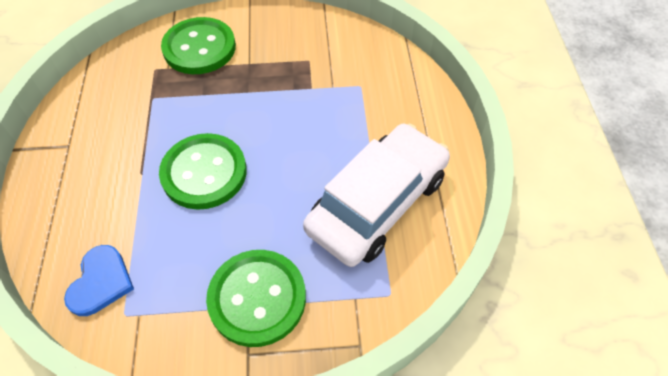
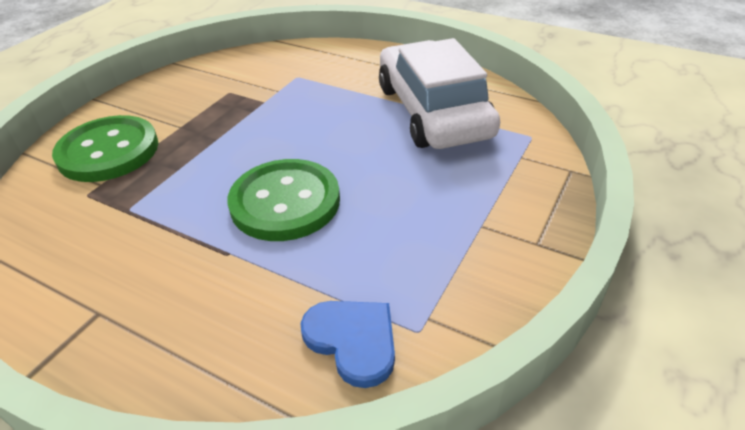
camera: 55 degrees left, 15 degrees down
green button [206,250,306,347] -> none

